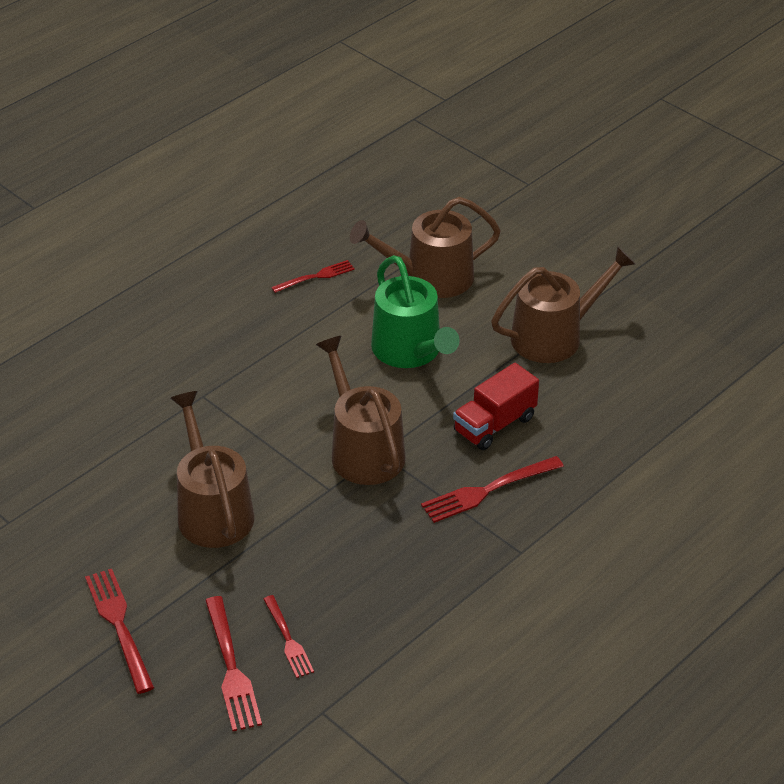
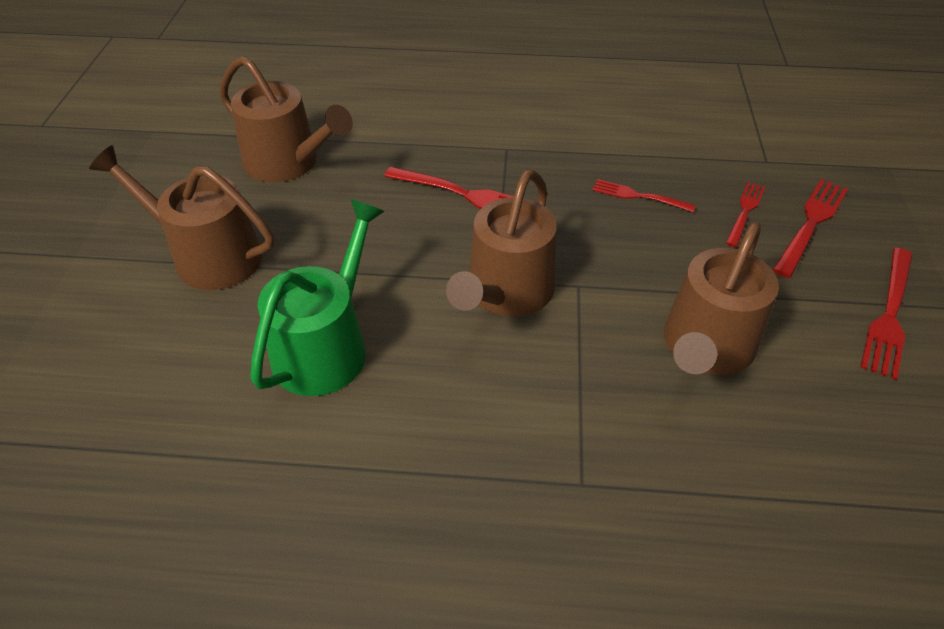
camera: 130 degrees left, 5 degrees up
red fork [271,260,355,293] -> red fork moved to [593,179,696,212]
brown watering can [350,197,501,298] -> brown watering can moved to [220,56,353,182]
red truck [453,363,539,450] -> none

